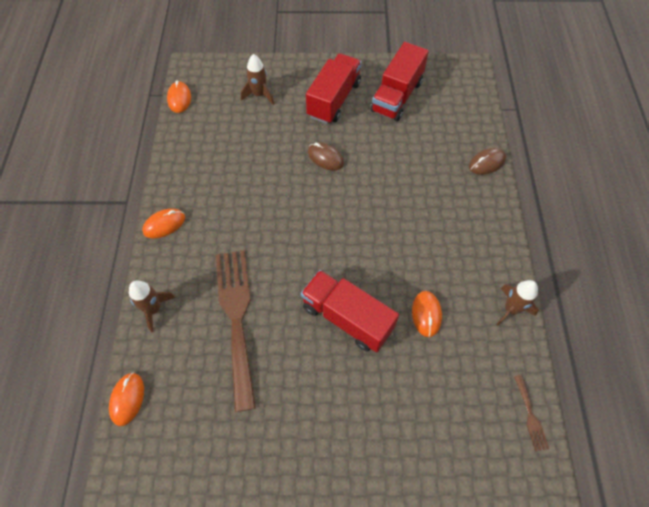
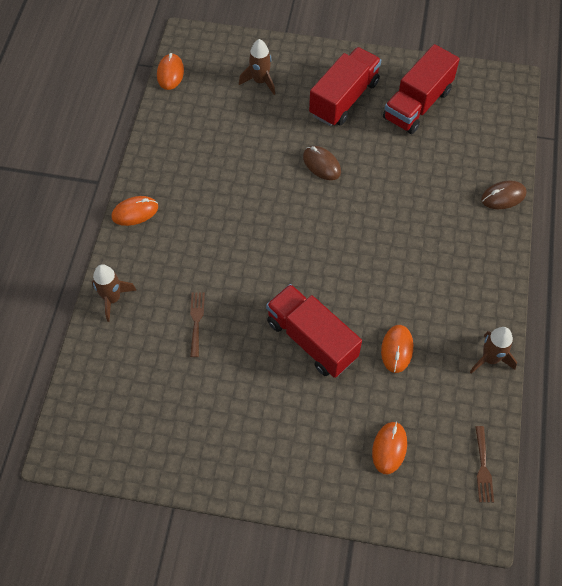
camera: 10 degrees right, 0 degrees up
orange mouse [109,372,144,426] -> orange mouse moved to [372,422,407,474]
brown fork [215,250,256,412] -> brown fork [190,293,205,357], size x0.41

